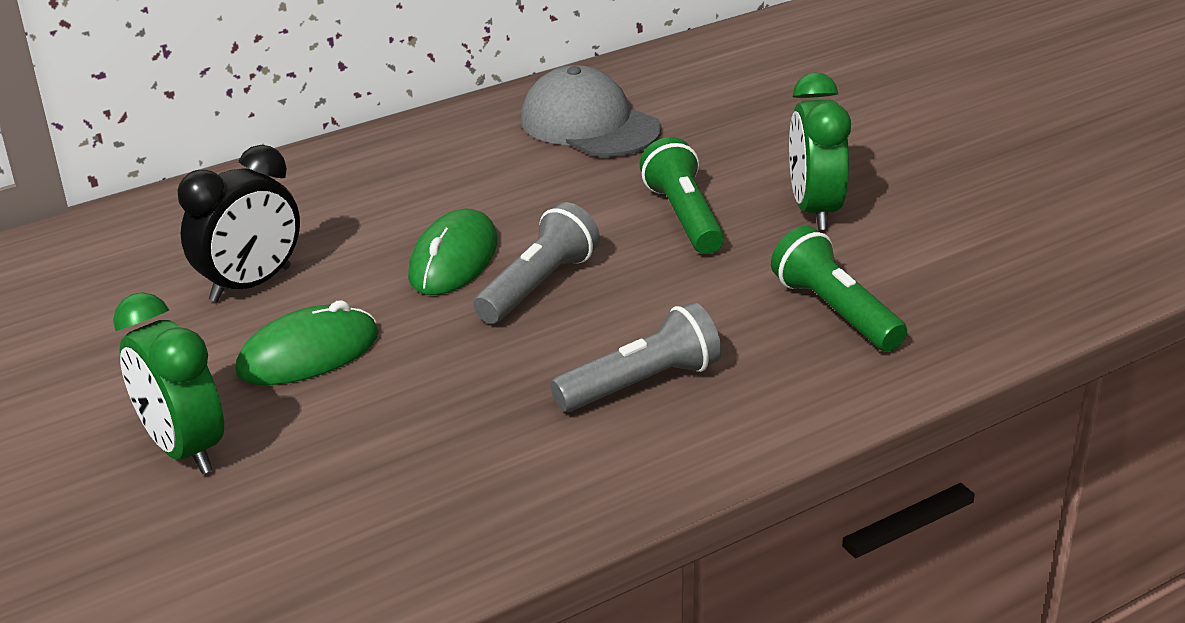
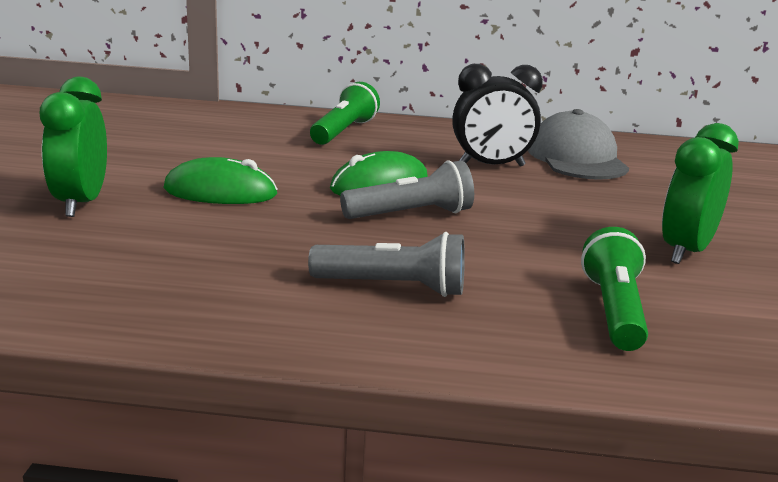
camera: 35 degrees right, 10 degrees down
black clock [178,145,300,302] -> black clock moved to [452,64,543,167]
green flashlight [640,137,724,254] -> green flashlight moved to [310,82,380,145]

